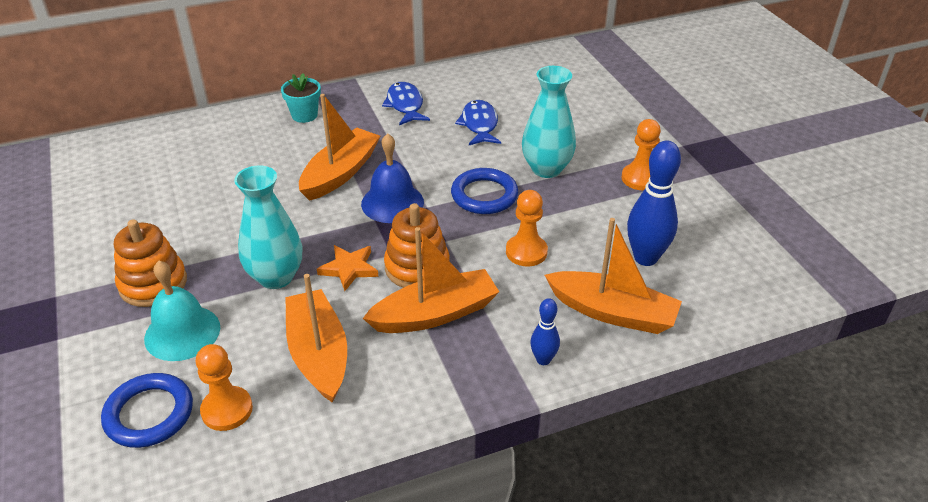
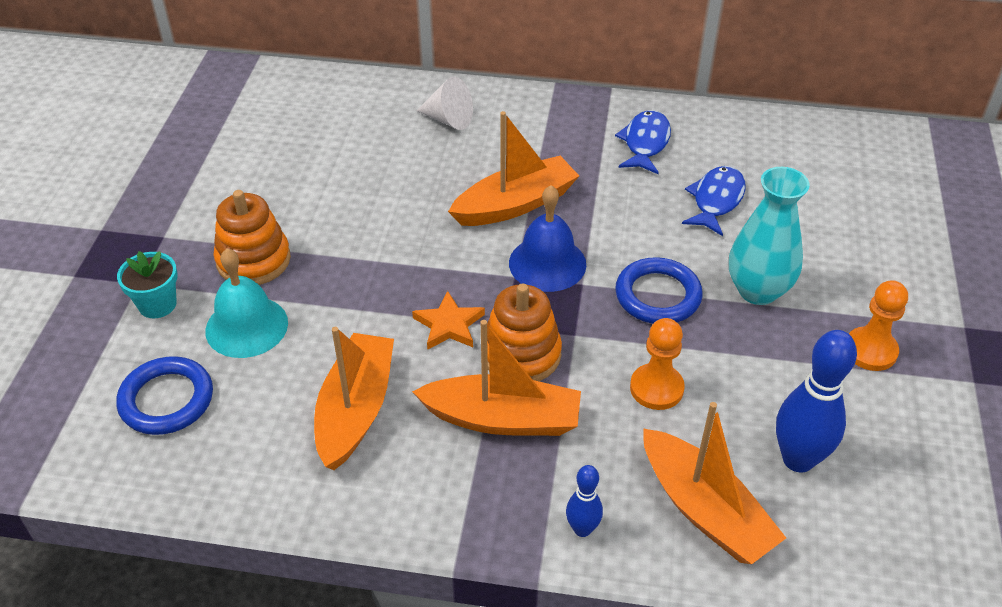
camera: 30 degrees right, 5 degrees up
orange pawn [196,344,253,431] -> none
turquoise vase [234,165,302,289] -> none
turquoise flower pot [281,74,321,123] -> turquoise flower pot moved to [117,251,177,318]
none -> white cone [416,77,473,130]

